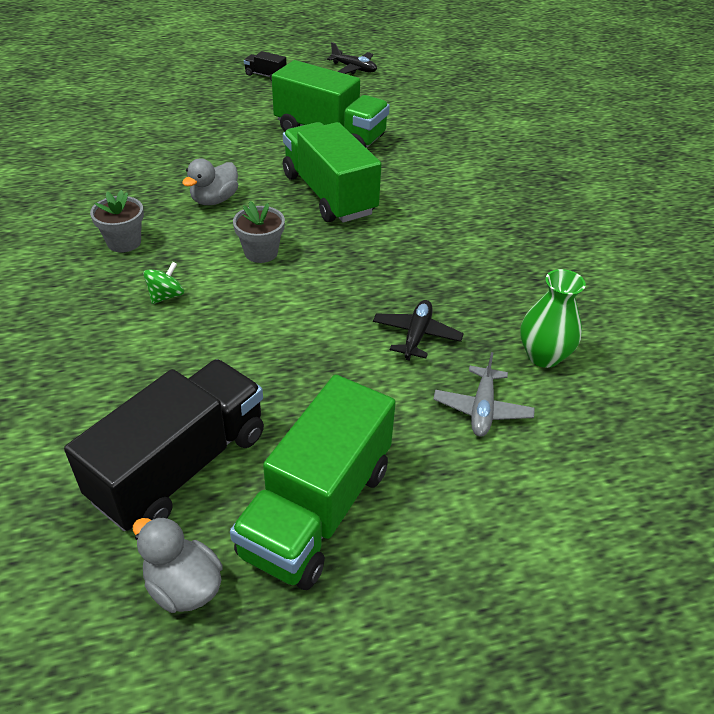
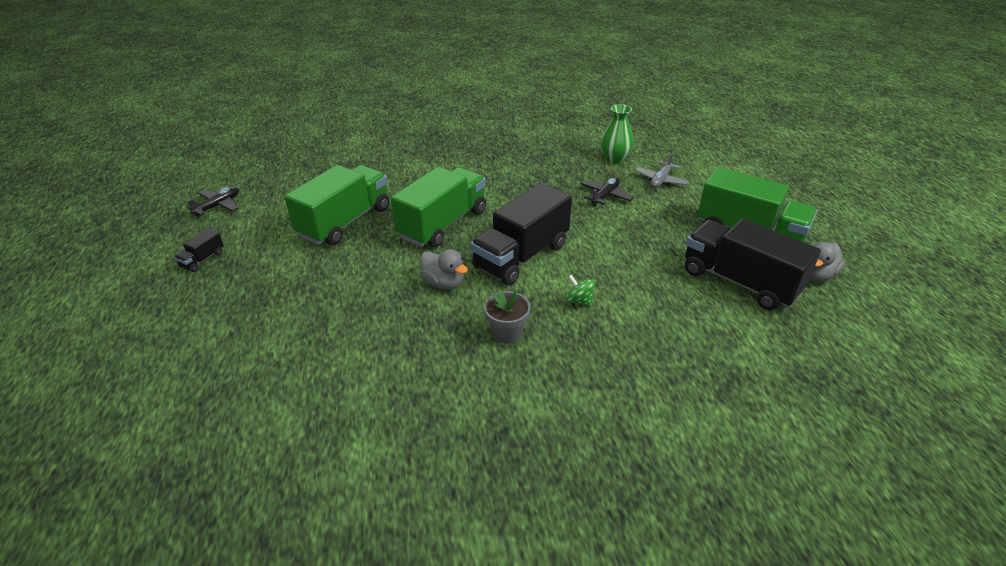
camera: 85 degrees left, 5 degrees down
grey flower pot [233,201,285,263] -> black truck [470,183,572,285]
green truck [283,122,381,222] -> green truck turned 150 degrees clockwise [391,167,486,248]
black plane [373,300,464,360] -> black plane turned 105 degrees clockwise [580,177,634,206]
grey plane [433,352,535,437] -> grey plane turned 105 degrees clockwise [635,153,689,188]

